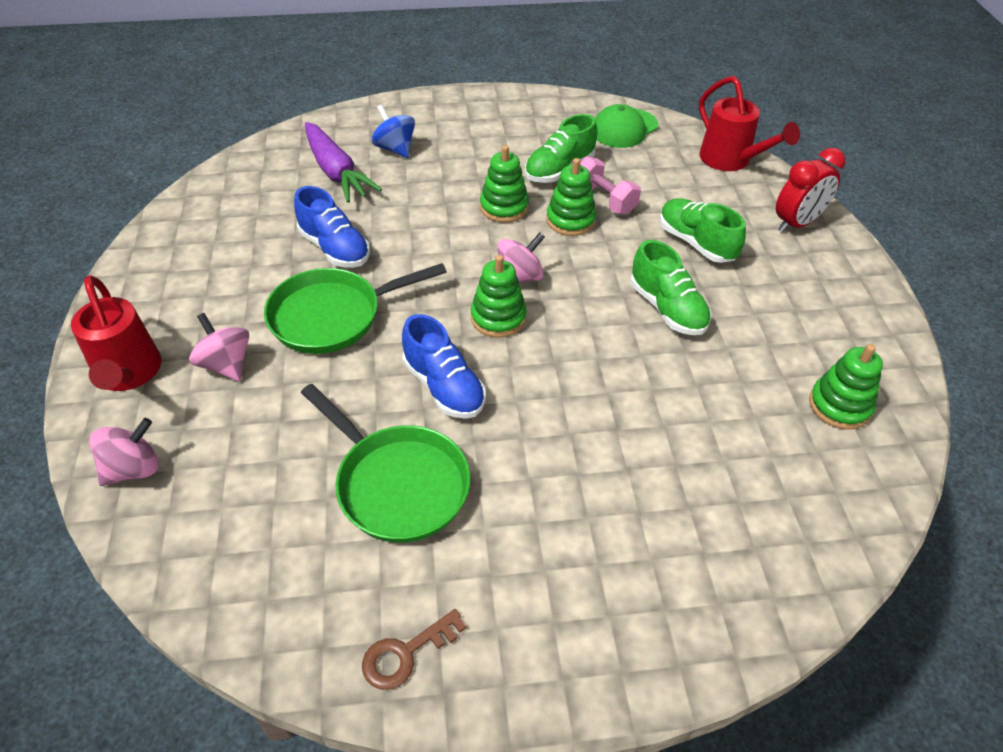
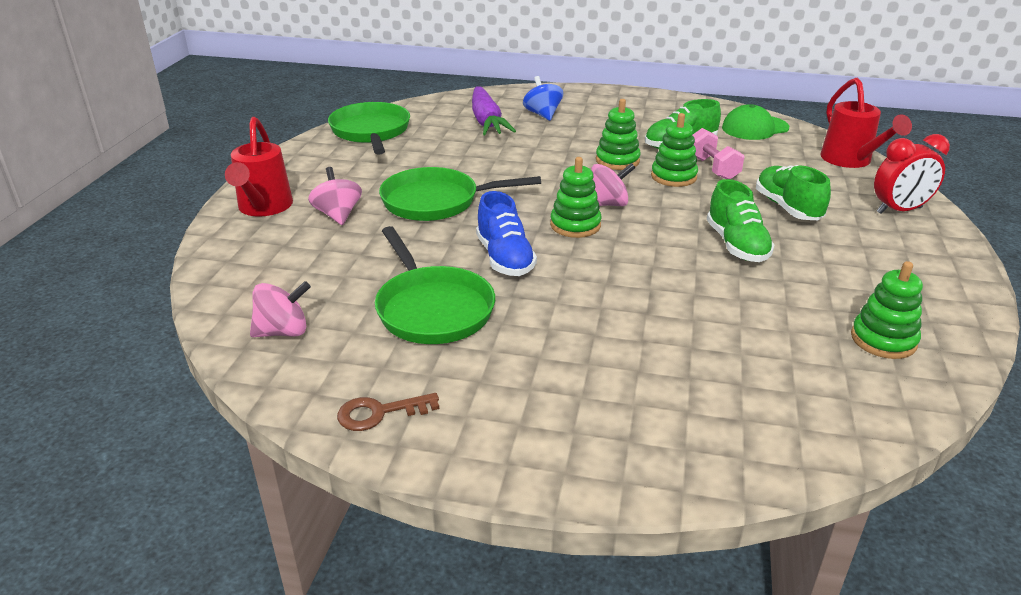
camera: 20 degrees right, 15 degrees down
pink spinning top [89,418,159,486] -> pink spinning top moved to [250,281,311,337]
blue shoe [294,186,370,268] -> none
none -> green pan [328,102,410,155]

